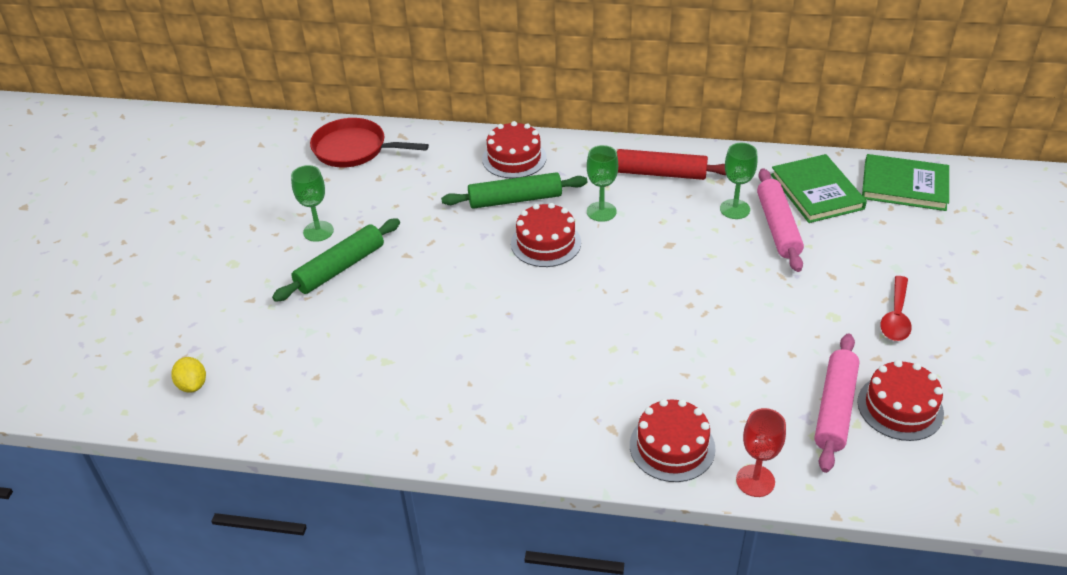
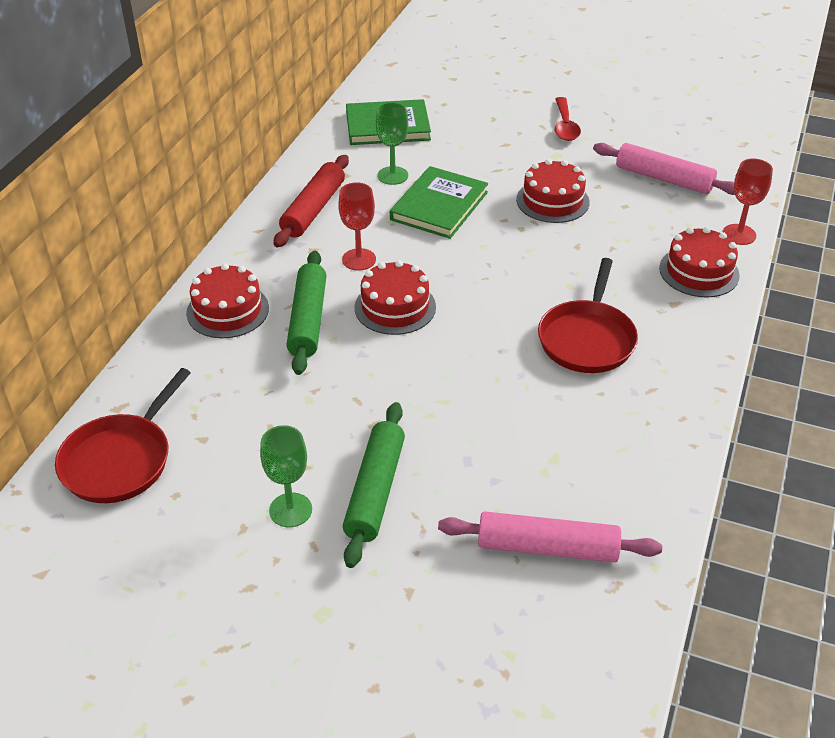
camera: 80 degrees left, 0 degrees up
yellow lemon [171,357,206,393] -> none
green rolling pin [272,218,400,302] -> green rolling pin turned 45 degrees clockwise [343,402,405,568]
green goblet [587,145,618,222] -> red goblet [338,182,376,270]
pink rolling pin [757,168,804,272] -> pink rolling pin moved to [438,511,662,563]
red cake [857,360,944,441] -> red cake moved to [516,159,589,223]
green book [862,154,949,211] -> green book moved to [390,166,488,239]
red spoon [880,276,912,341] -> red spoon turned 60 degrees clockwise [555,97,581,141]
none -> red pan [538,258,638,373]

